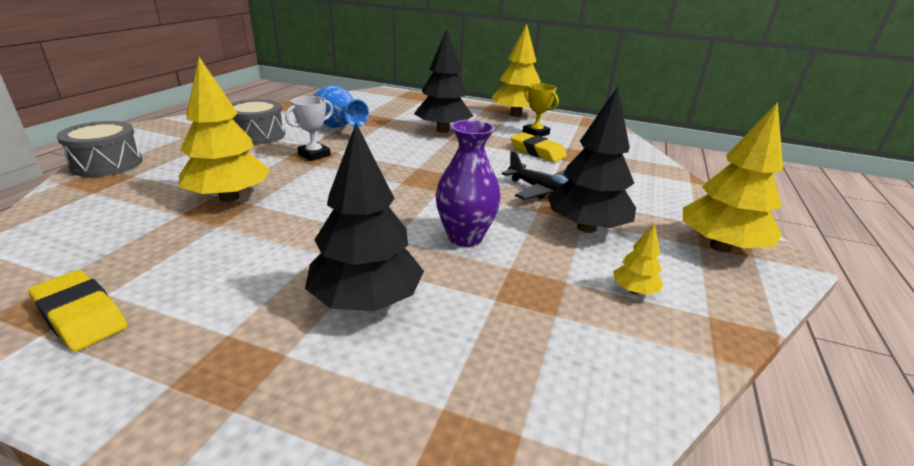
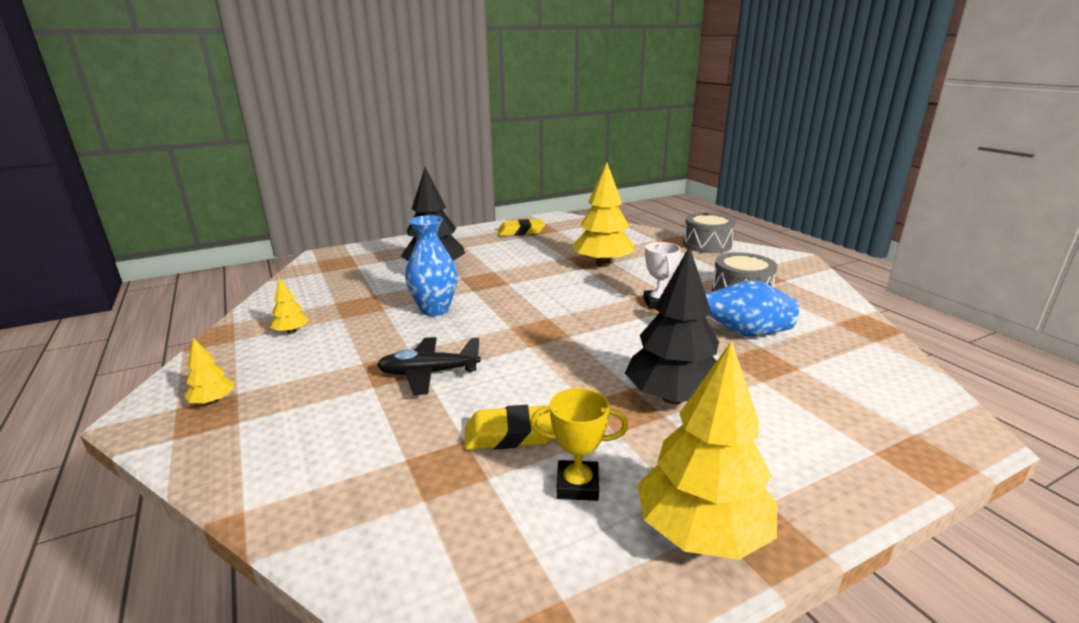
camera: 135 degrees right, 5 degrees down
purple vase [436,120,501,247] -> blue vase [405,215,458,316]
black tree [548,86,636,233] -> none
yellow tree [683,102,783,252] -> yellow tree [184,338,234,405], size x0.46

